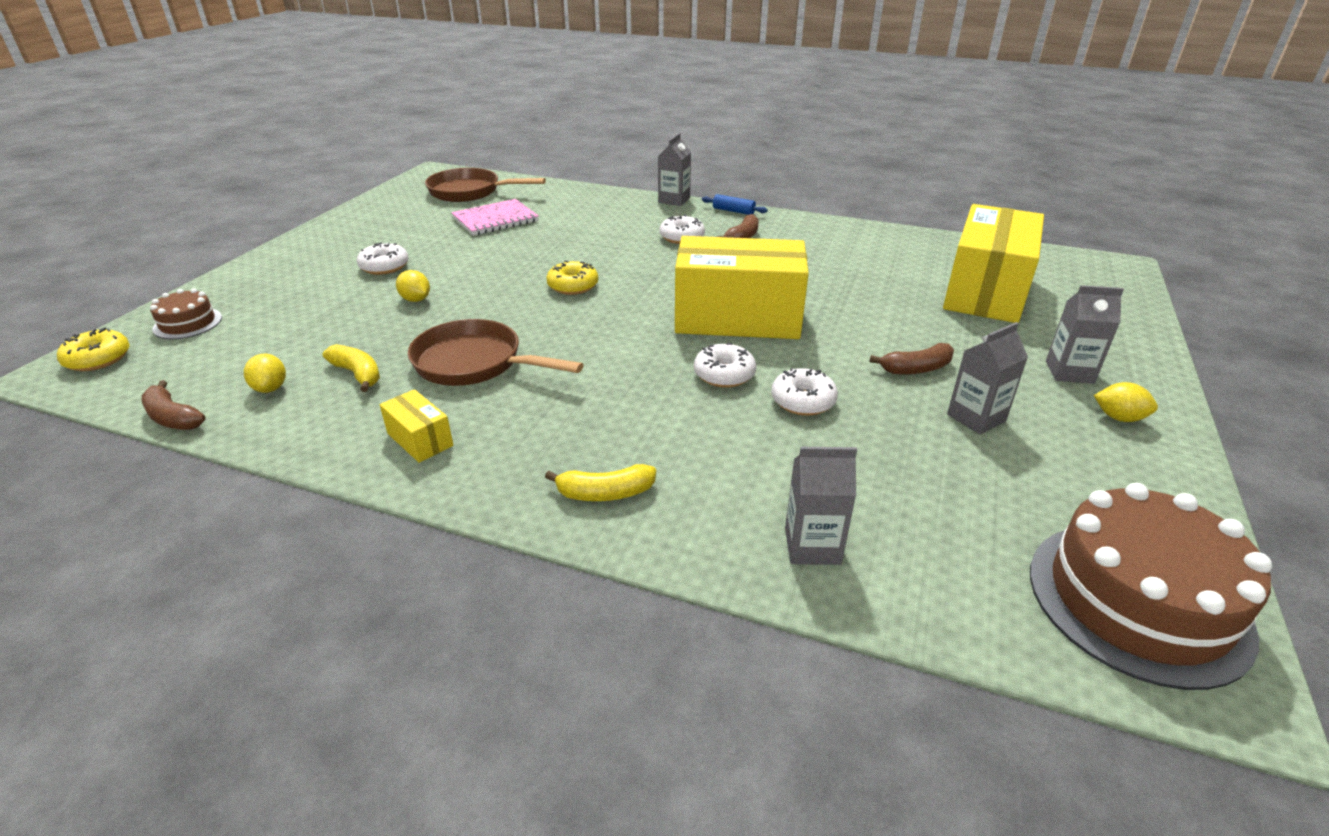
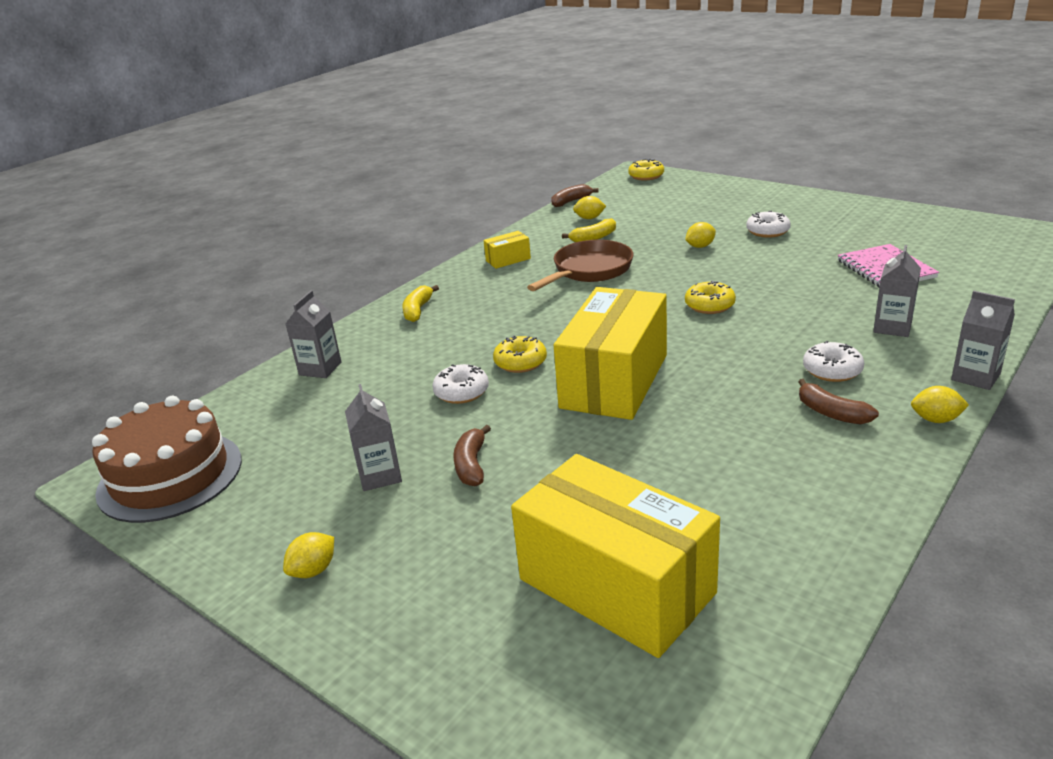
camera: 110 degrees right, 5 degrees down
brown cake [150,288,222,339] -> none
brown pan [425,168,546,202] -> none
white donut [694,343,756,388] -> yellow donut [493,335,547,373]
blue rolling pin [702,194,768,215] -> yellow lemon [911,386,969,423]
grey carton [1046,285,1124,384] -> grey carton moved to [873,245,921,337]

